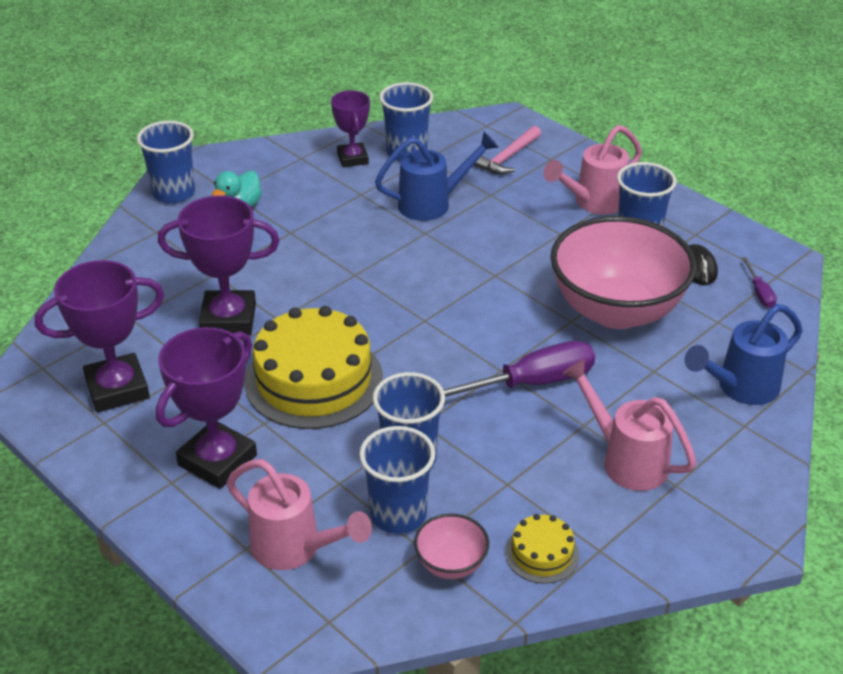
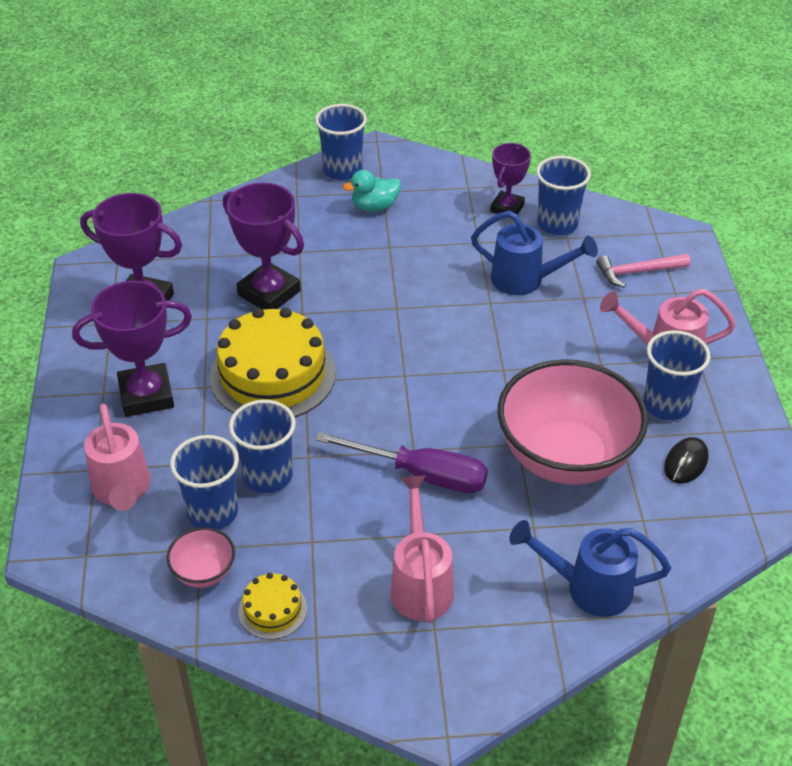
camera: 40 degrees right, 5 degrees up
purple screwdriver [742,257,777,308] -> none

